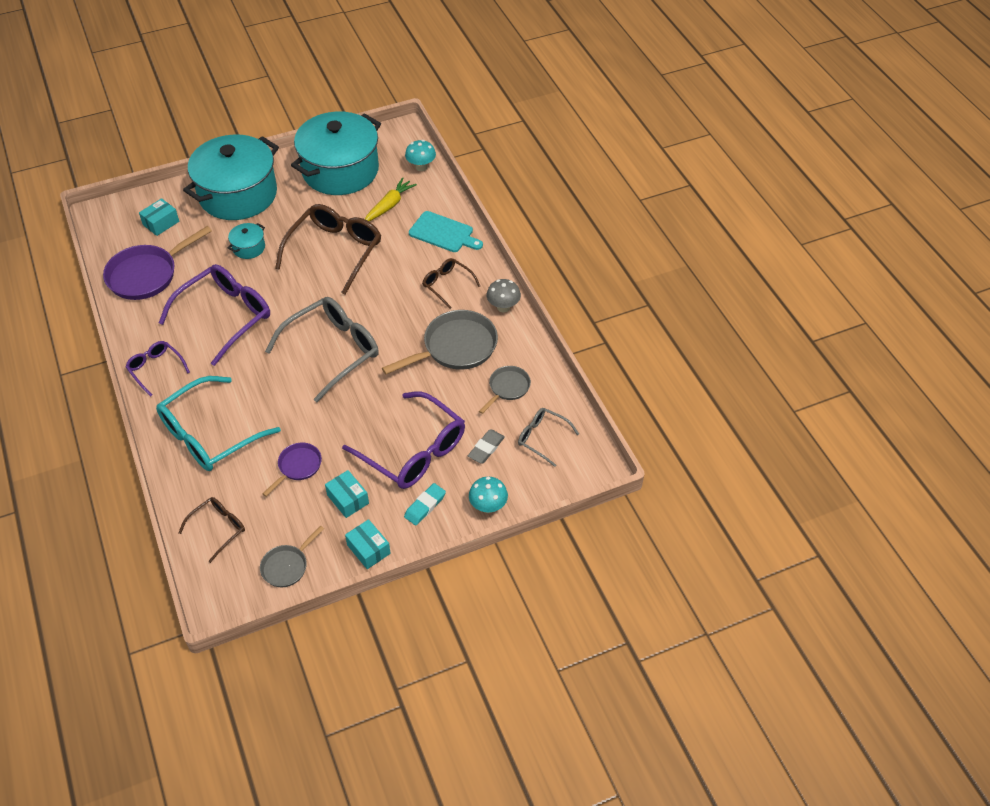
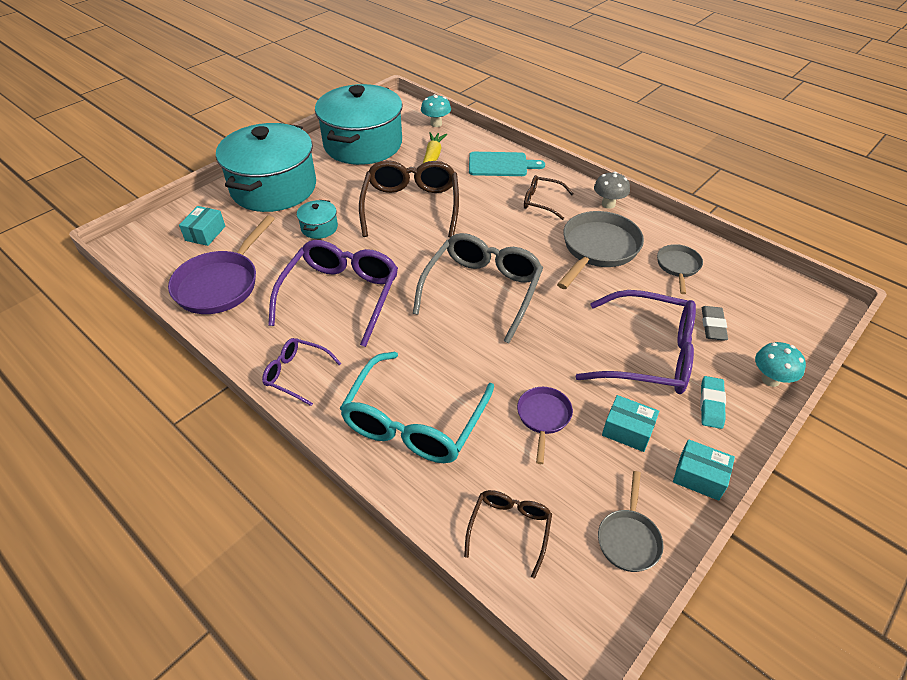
camera: 25 degrees left, 5 degrees down
grey glasses [518,408,579,467] -> none

